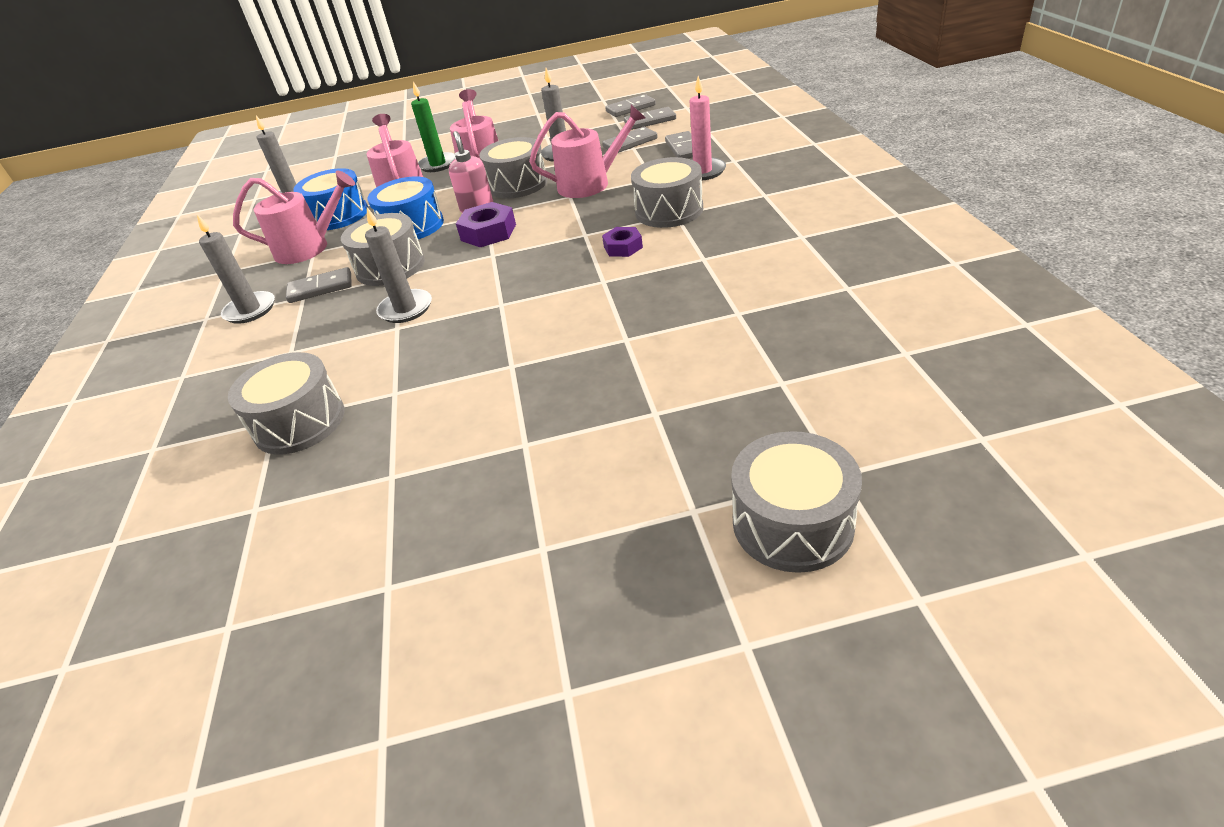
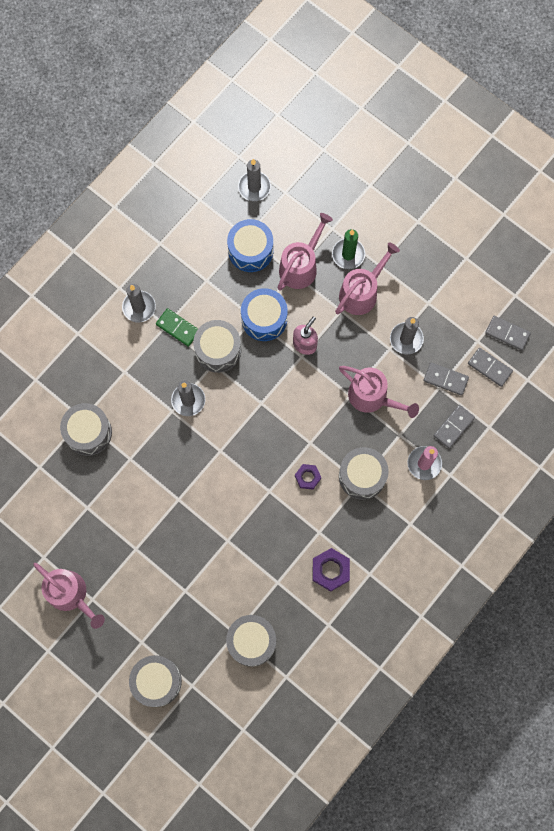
camera: 45 degrees right, 35 degrees up
pink watering can [233,170,355,264] -> pink watering can moved to [33,563,105,629]
grey domino [286,267,352,303] -> green domino [156,308,198,347]
purple nut [456,202,516,247] -> purple nut moved to [313,548,350,592]
grey drum [479,137,547,199] -> grey drum moved to [226,615,276,667]

